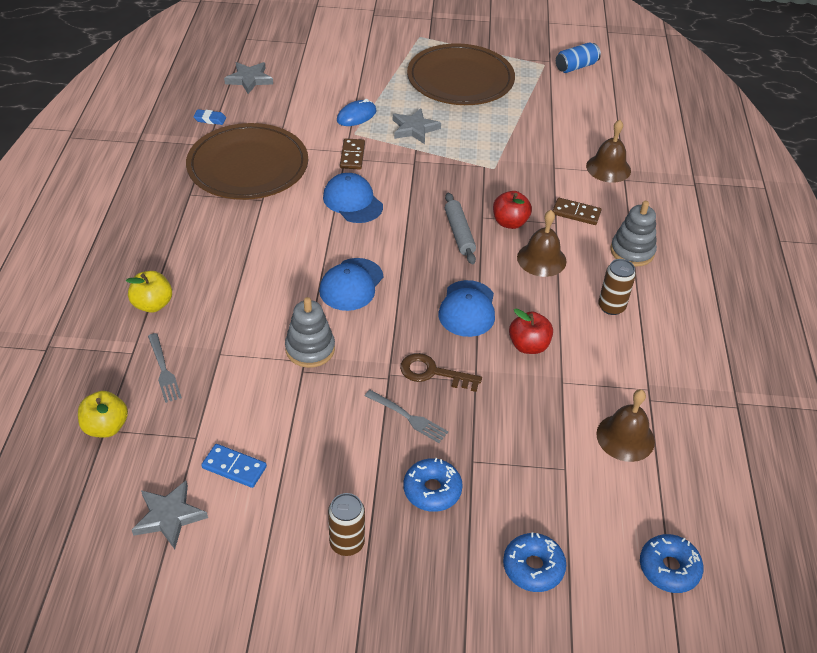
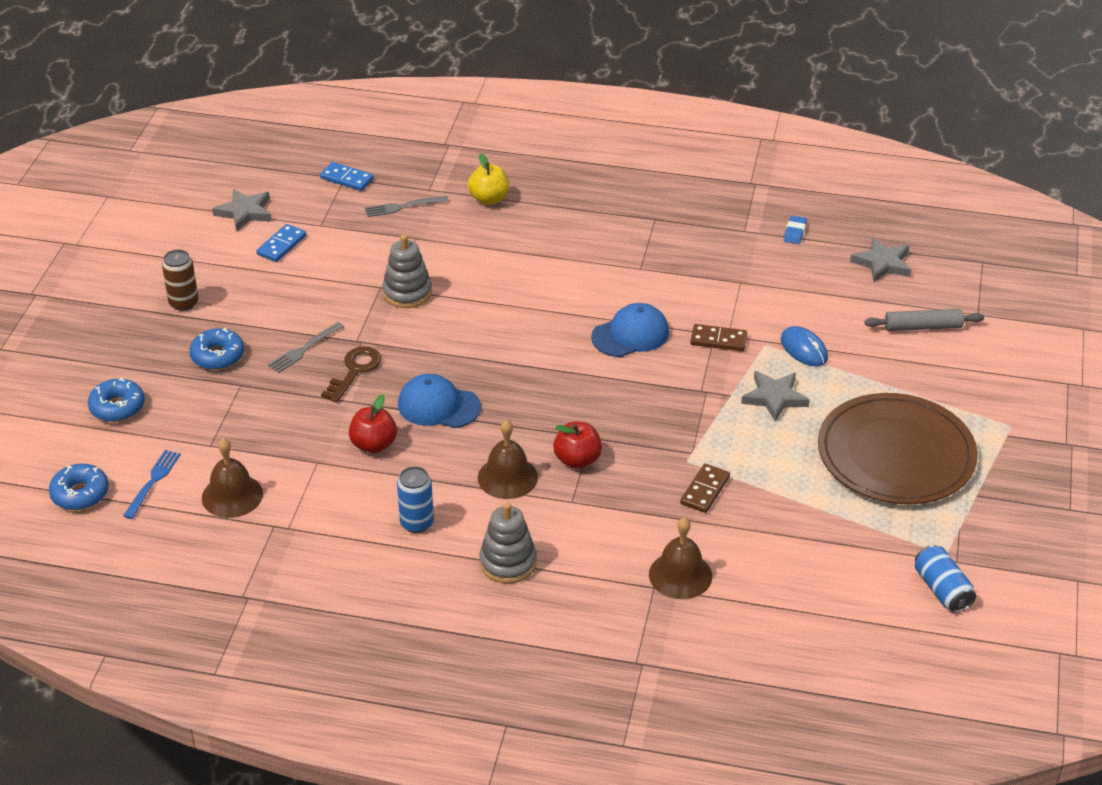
camera: 100 degrees right, 5 degrees down
yellow apple [78,391,128,438] -> blue domino [320,162,374,191]
brown plate [186,123,308,200] -> none
blue cap [319,258,383,311] -> none
grey rolling pin [445,193,476,264] -> grey rolling pin moved to [864,309,984,331]
brown domino [552,198,601,225] -> brown domino moved to [680,464,730,513]
brown can [598,259,636,315] -> blue can [397,466,434,533]
none -> blue fork [123,450,181,519]

